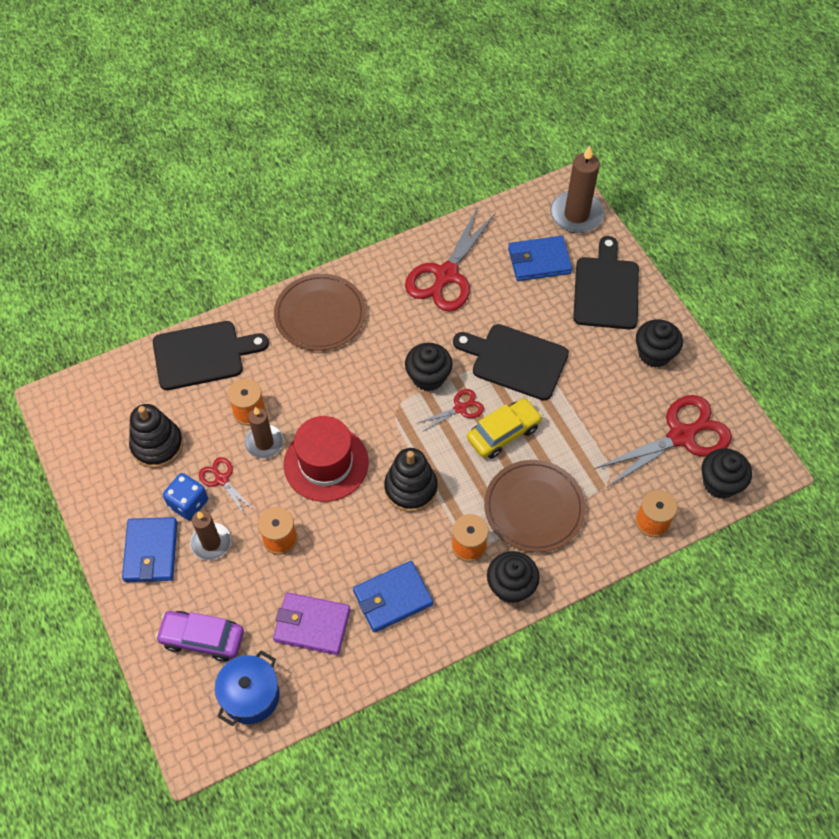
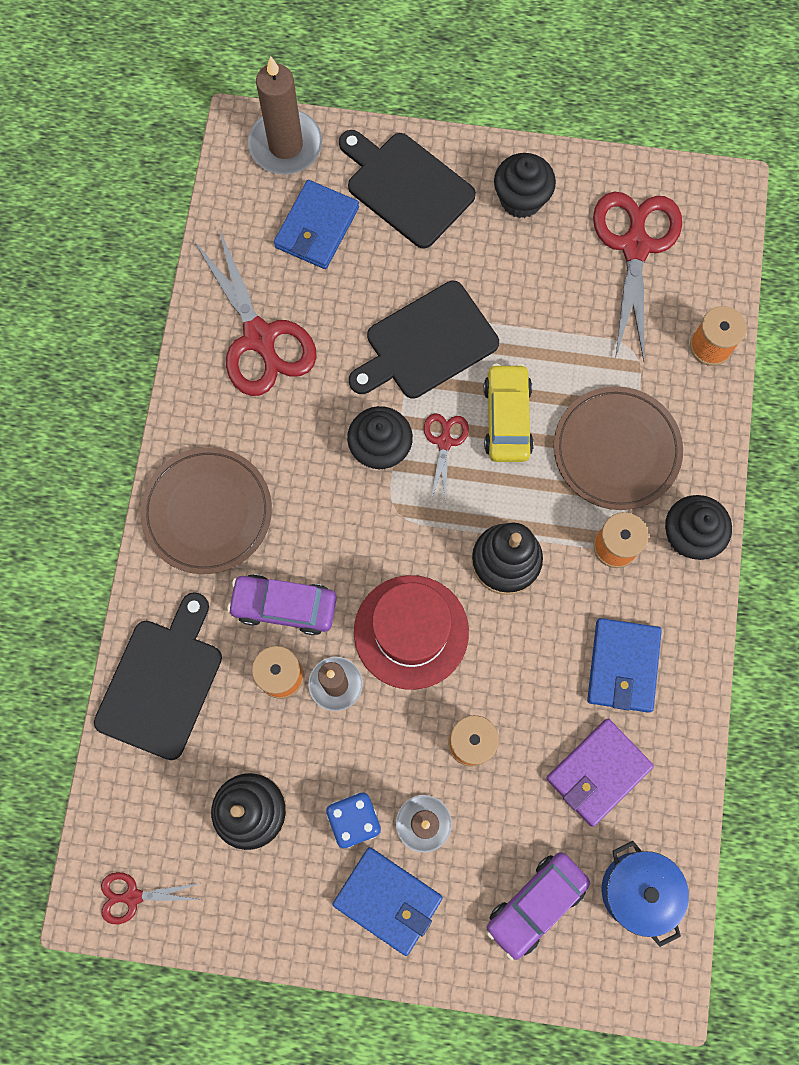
camera: 55 degrees left, 15 degrees up
red scissors [199,457,255,516] -> red scissors moved to [101,872,201,924]
black cupcake [701,448,752,499] -> none
none -> purple car [227,574,337,635]

